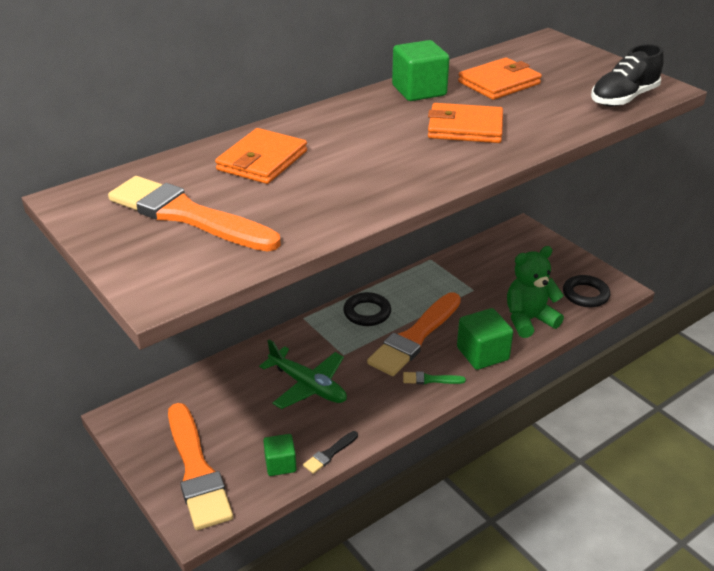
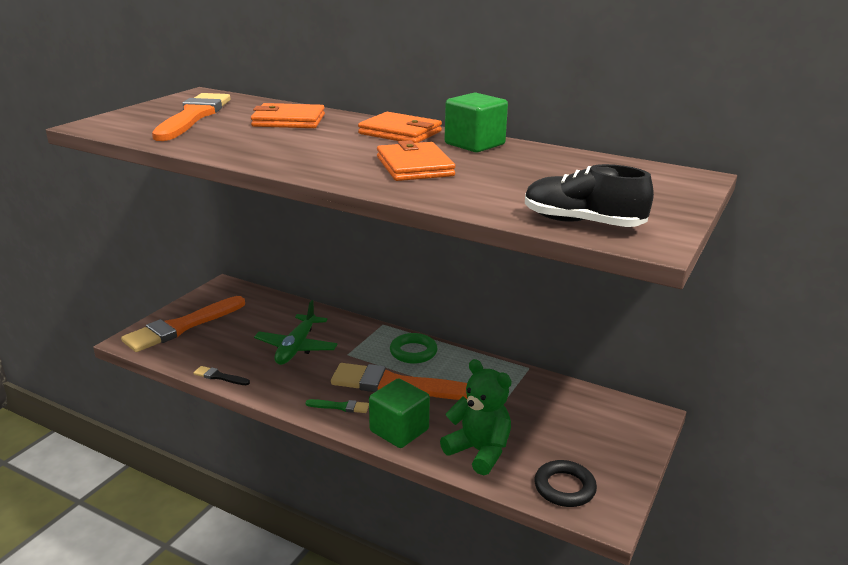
camera: 65 degrees right, 10 degrees down
green cube [263,434,297,476] -> none
black ring [343,292,391,326] -> green ring [390,333,438,364]
green brush [403,371,466,384] -> green brush turned 120 degrees clockwise [306,399,369,413]
orange wallet [458,57,542,100] -> orange wallet moved to [358,112,442,143]

